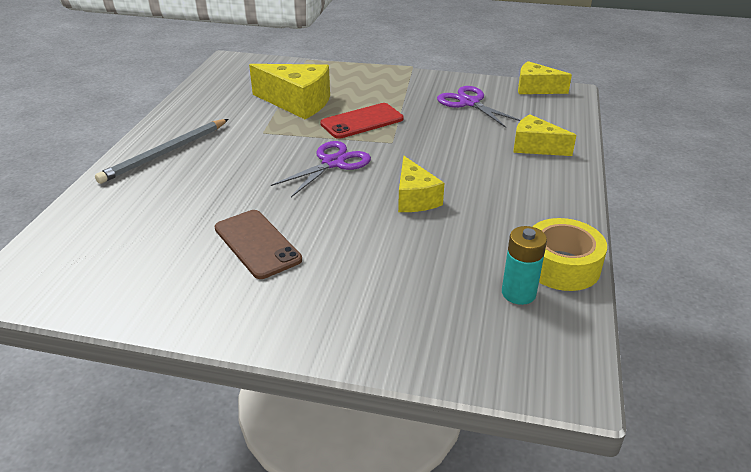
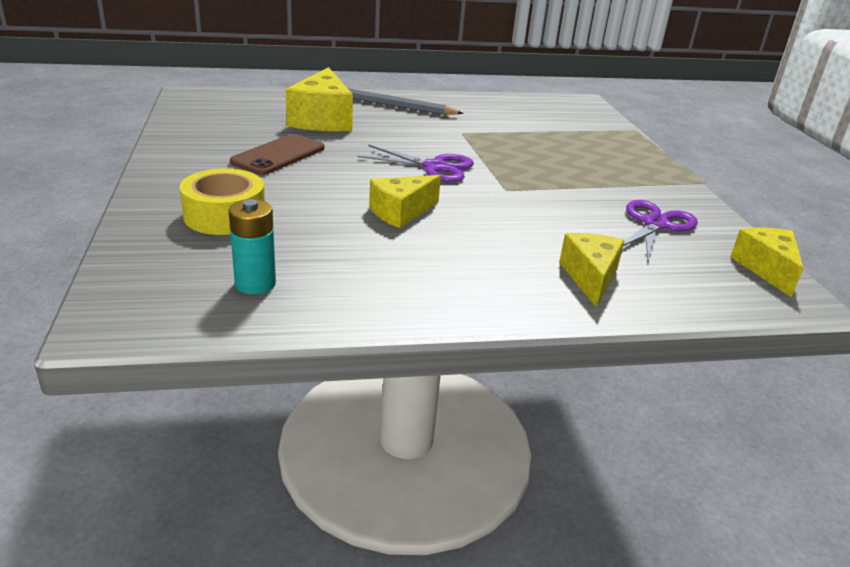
camera: 65 degrees right, 5 degrees down
yellow cheese [249,64,330,119] -> yellow cheese moved to [286,67,353,131]
red phone [320,103,404,139] -> none
yellow tape [533,218,607,291] -> yellow tape moved to [180,169,265,235]

